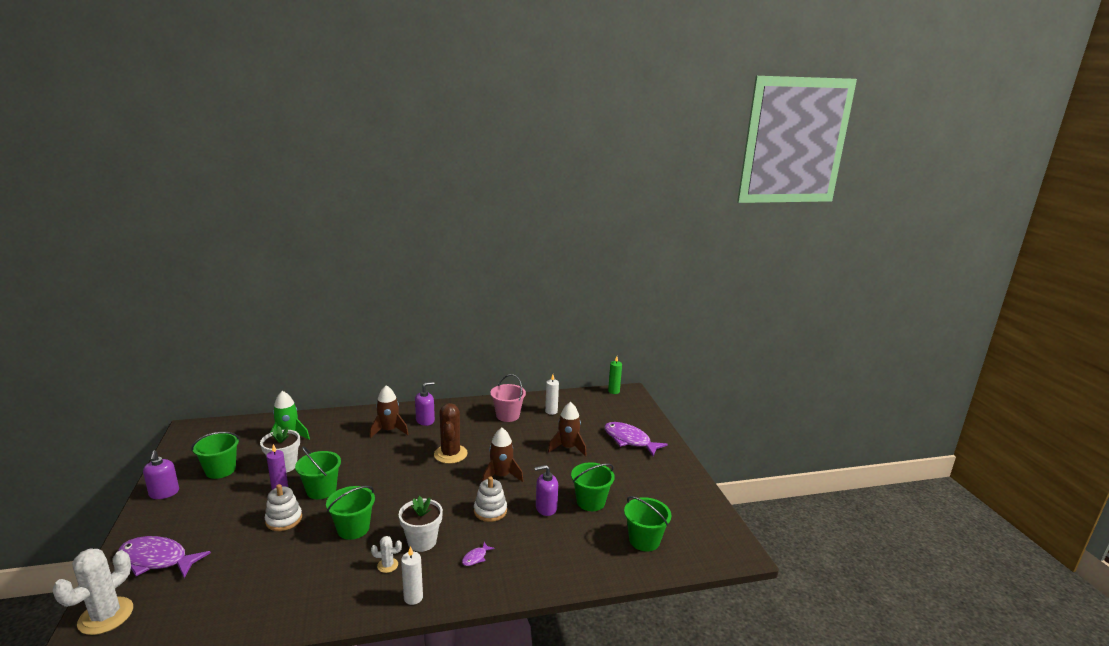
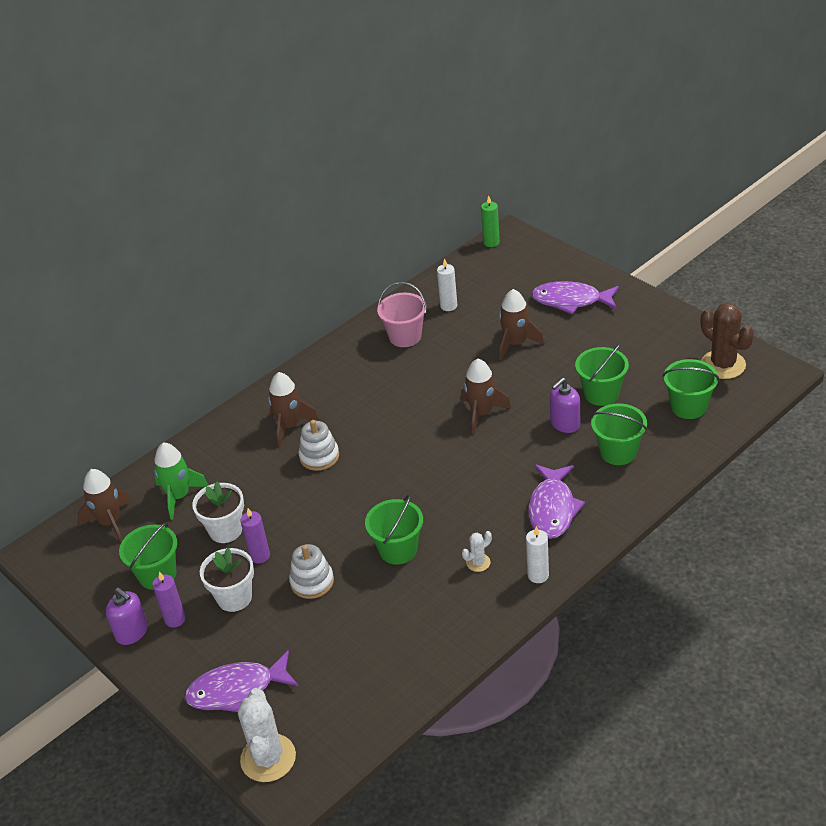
camera: 25 degrees left, 20 degrees up
green bucket [295,447,341,499] -> green bucket moved to [591,404,647,465]
white flower pot [399,496,443,552] -> white flower pot moved to [200,548,254,612]
purple soap dispenser [415,382,435,426] -> none
brown cactus [434,403,468,464] -> brown cactus moved to [701,303,754,379]
purple fish [462,542,495,566] -> purple fish [528,464,585,539], size x2.33
white stacking toy [474,477,507,522] -> white stacking toy moved to [298,420,339,471]
none -> brown rocket [77,469,131,542]
none -> purple candle [152,572,186,628]

